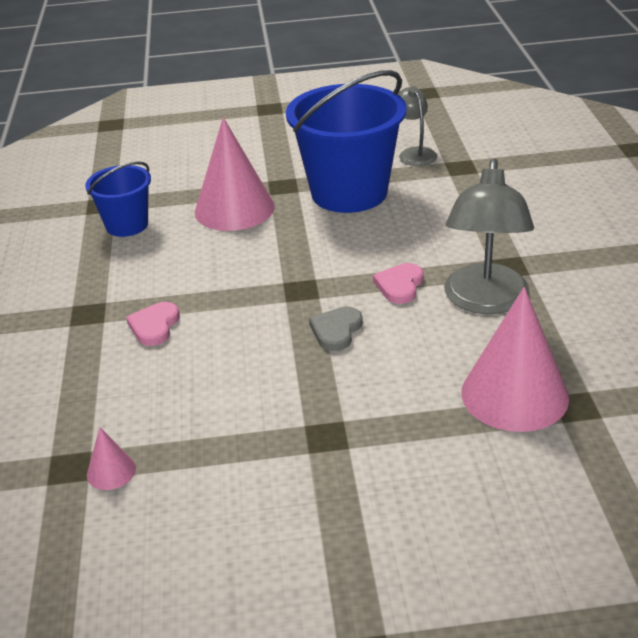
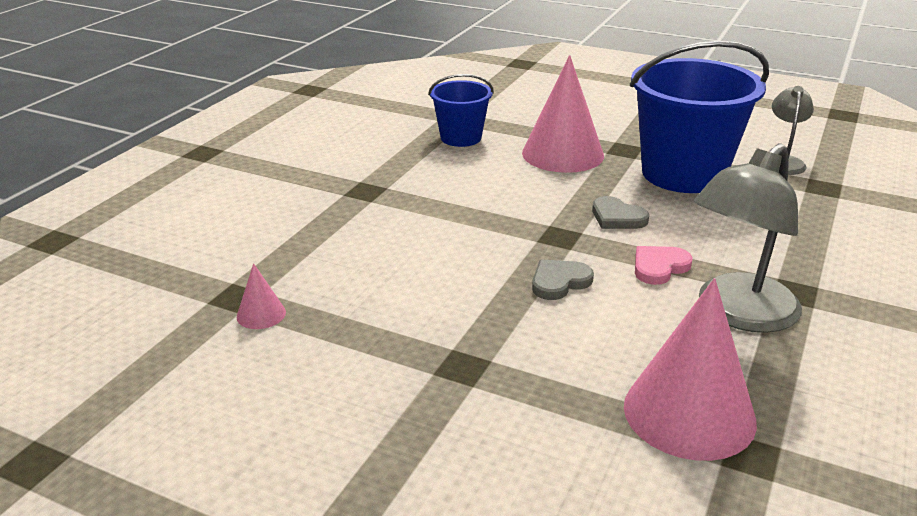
camera: 30 degrees right, 5 degrees down
pink heart [126,302,180,346] -> none
none -> grey heart [592,196,649,229]

